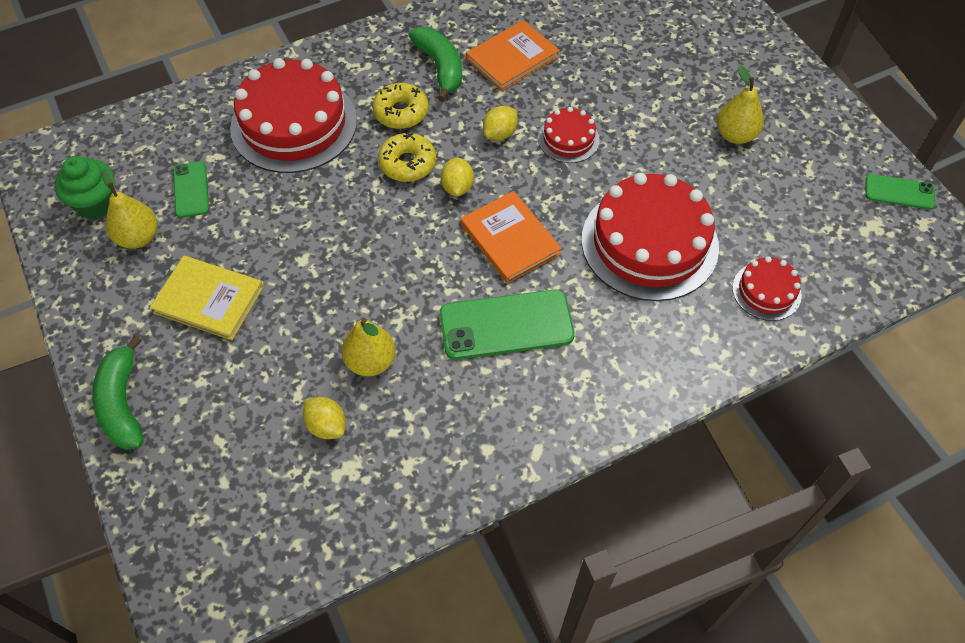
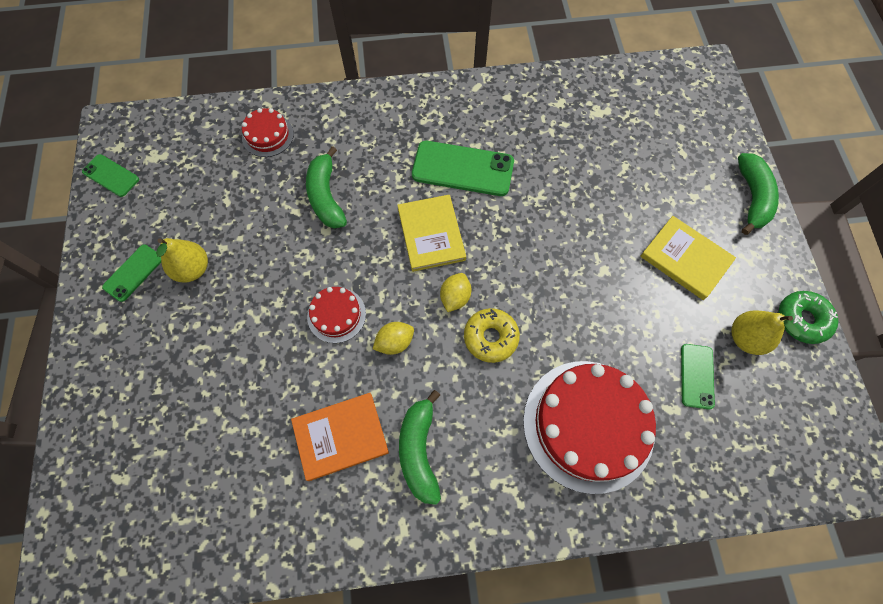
camera: 160 degrees left, 10 degrees up
green cupcake [54,156,114,220] -> none
yellow lemon [303,397,346,439] -> none
yellow pear [342,318,395,376] -> none
yellow donut [372,83,429,129] -> none
orange book [461,191,562,283] -> yellow book [397,195,466,272]
red cake [582,173,719,301] -> green banana [306,146,347,229]
none -> green phone [102,244,161,302]
none -> green donut [779,291,838,344]

